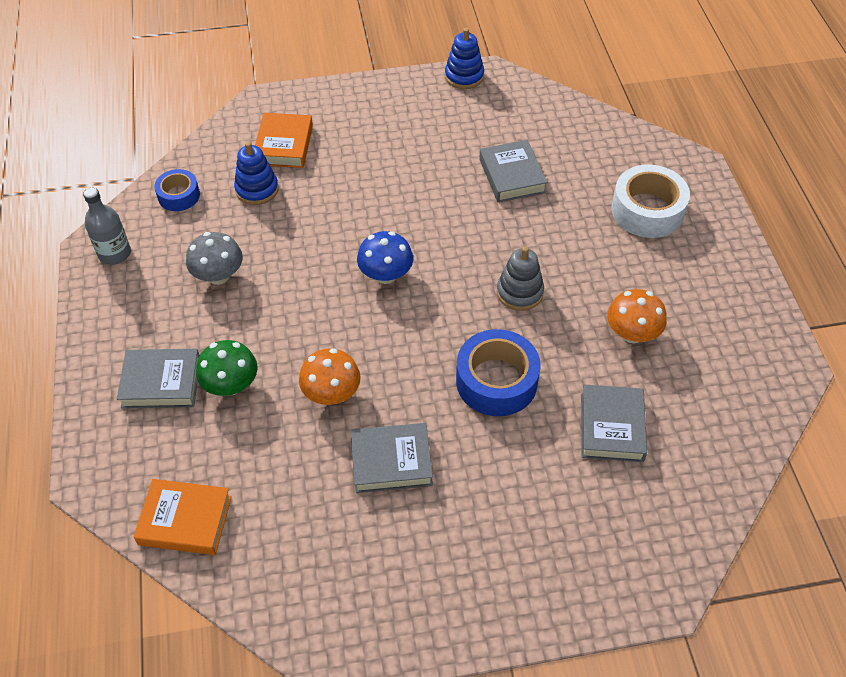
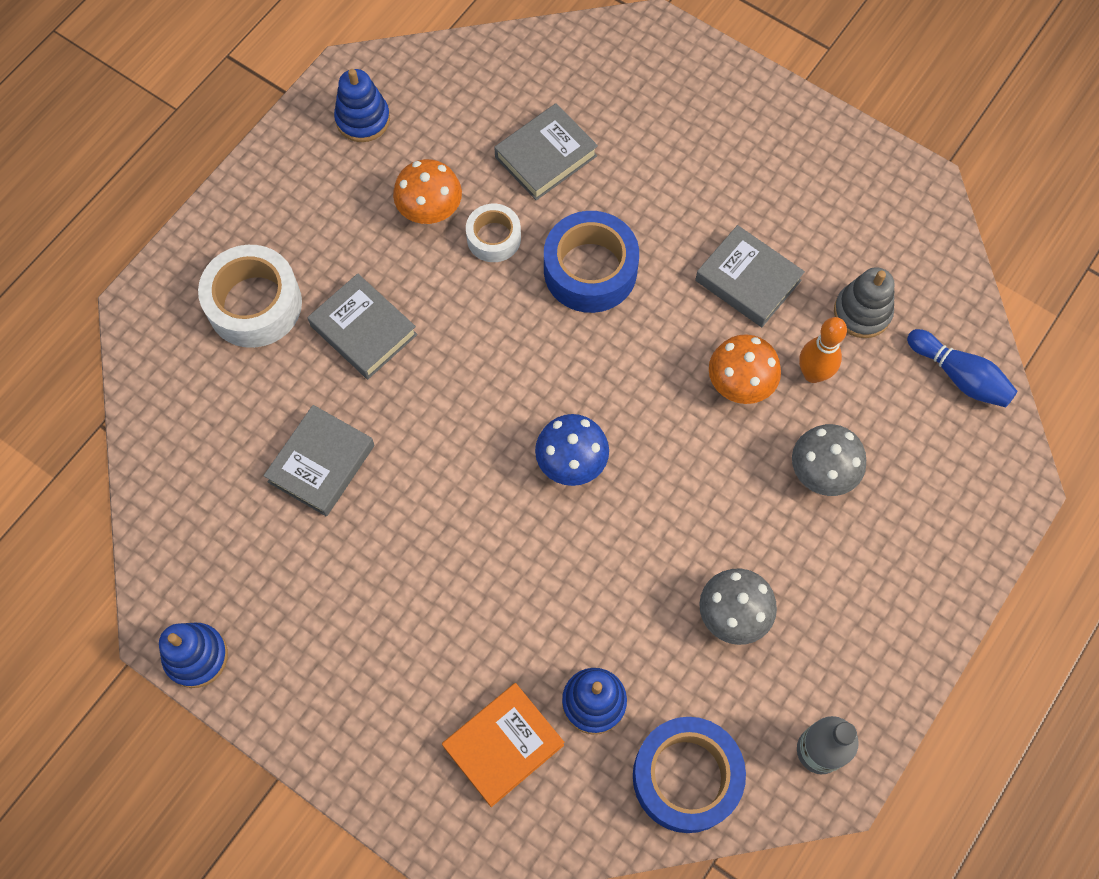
camera: 135 degrees left, 15 degrees up
grey book [117,349,200,408] -> grey book moved to [308,273,418,379]
orange book [134,479,232,555] -> blue bowling pin [907,329,1017,408]
blue tape [154,169,200,211] -> blue tape [633,717,746,833], size x1.71
green mushroom [196,340,258,396] -> grey mushroom [792,424,866,496]
grey stacking toy [497,246,544,311] -> grey stacking toy moved to [834,267,895,338]
none -> blue stacking toy [334,69,390,142]
none -> white tape [466,204,521,262]
none -> orange bowling pin [799,317,847,383]

